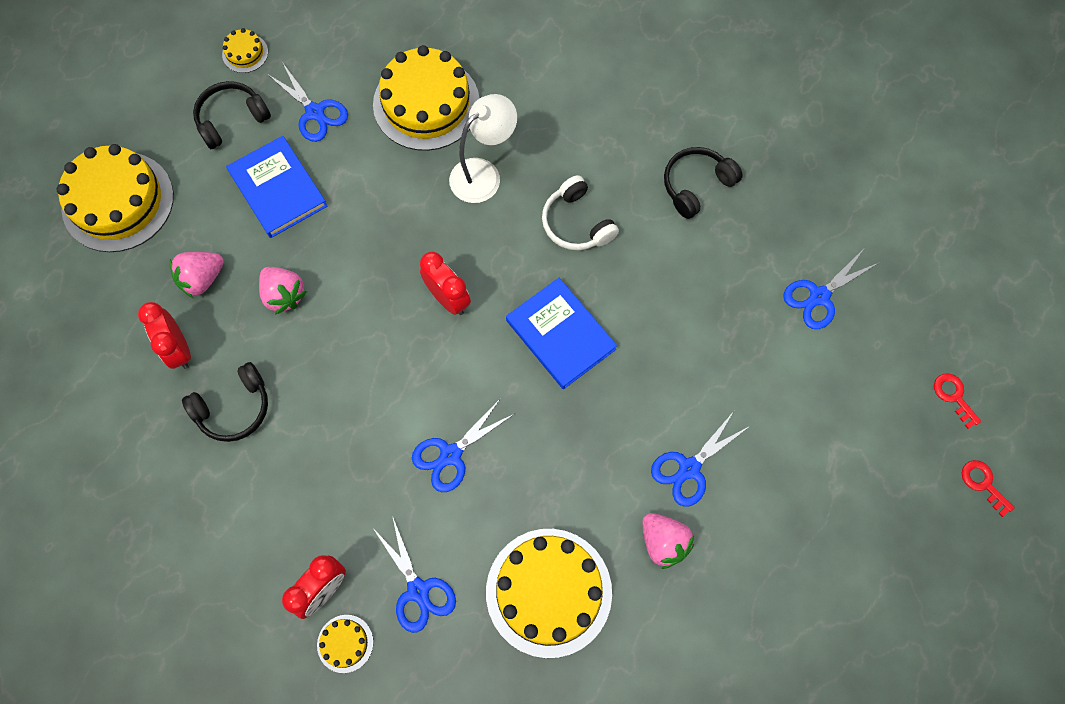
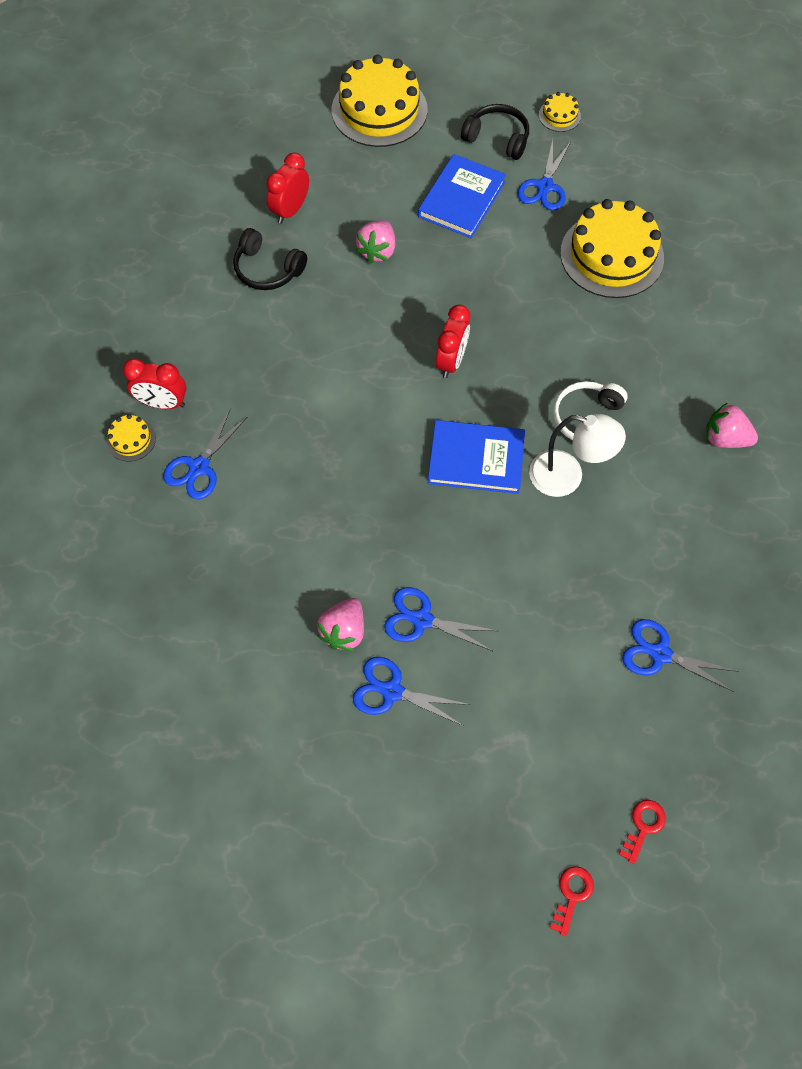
camera: 60 degrees right, 5 degrees down
pink strawberry [169,252,224,298] -> pink strawberry moved to [706,402,758,448]
blue scissors [412,398,514,492] -> blue scissors moved to [353,657,471,726]
white lamp [449,94,517,203] -> white lamp moved to [529,414,626,497]
yellow cake [486,529,612,658] -> none
blue book [506,278,617,389] -> blue book turned 75 degrees clockwise [428,420,525,494]
black headphones [664,147,743,219] -> none

